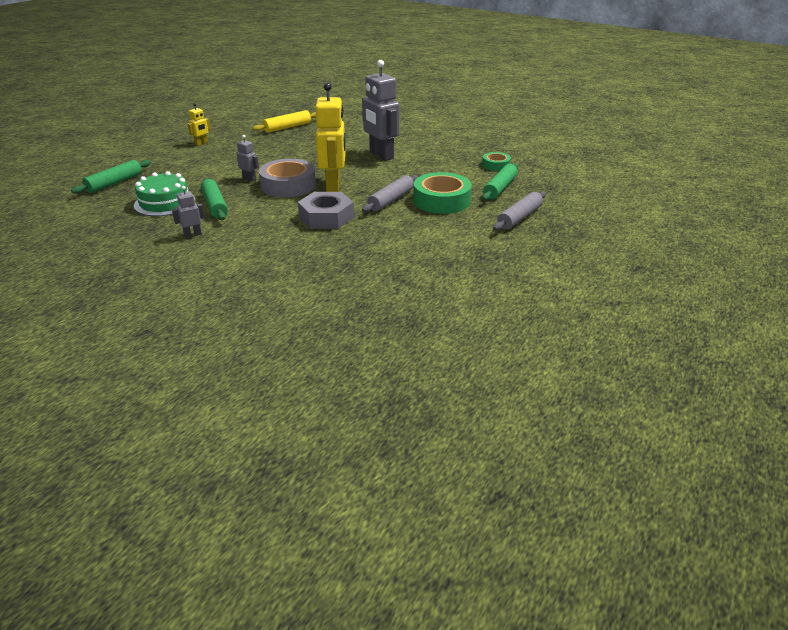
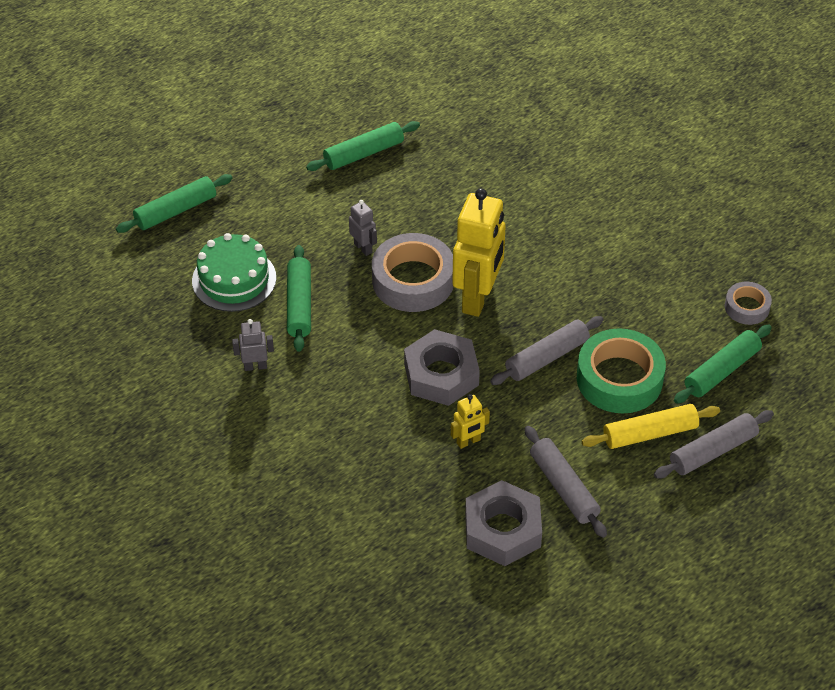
camera: 20 degrees right, 15 degrees up
yellow robot [188,103,210,146] -> yellow robot moved to [451,394,490,449]
yellow rolling pin [252,110,316,133] -> yellow rolling pin moved to [582,404,720,449]
grey robot [362,60,400,161] -> none
green tape [482,152,511,171] -> grey tape [725,282,772,325]
none -> green rolling pin [306,121,420,171]
none -> grey nut [465,480,542,566]
none -> grey rolling pin [525,426,607,538]

